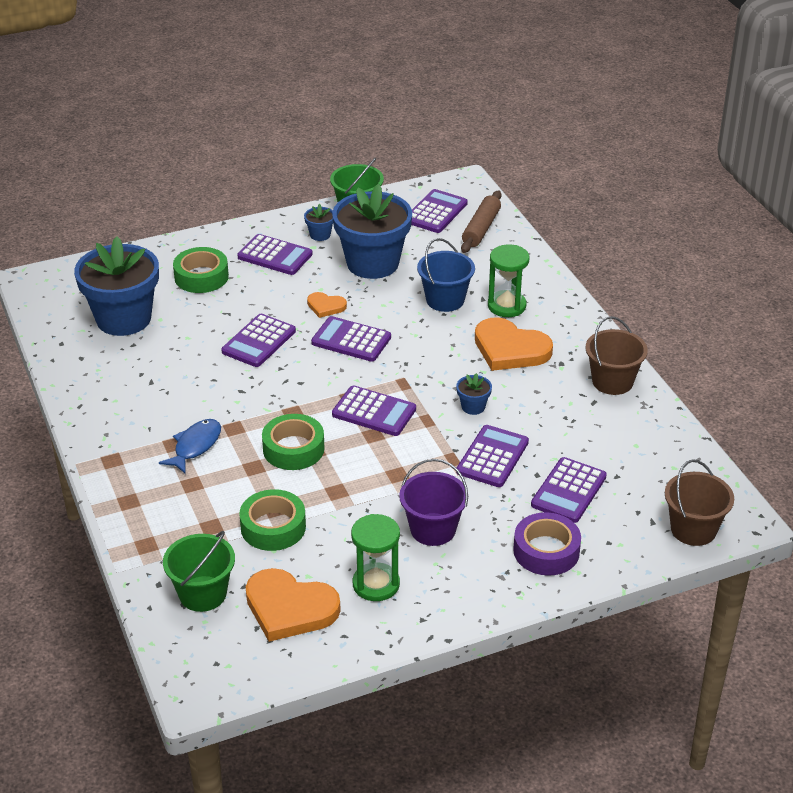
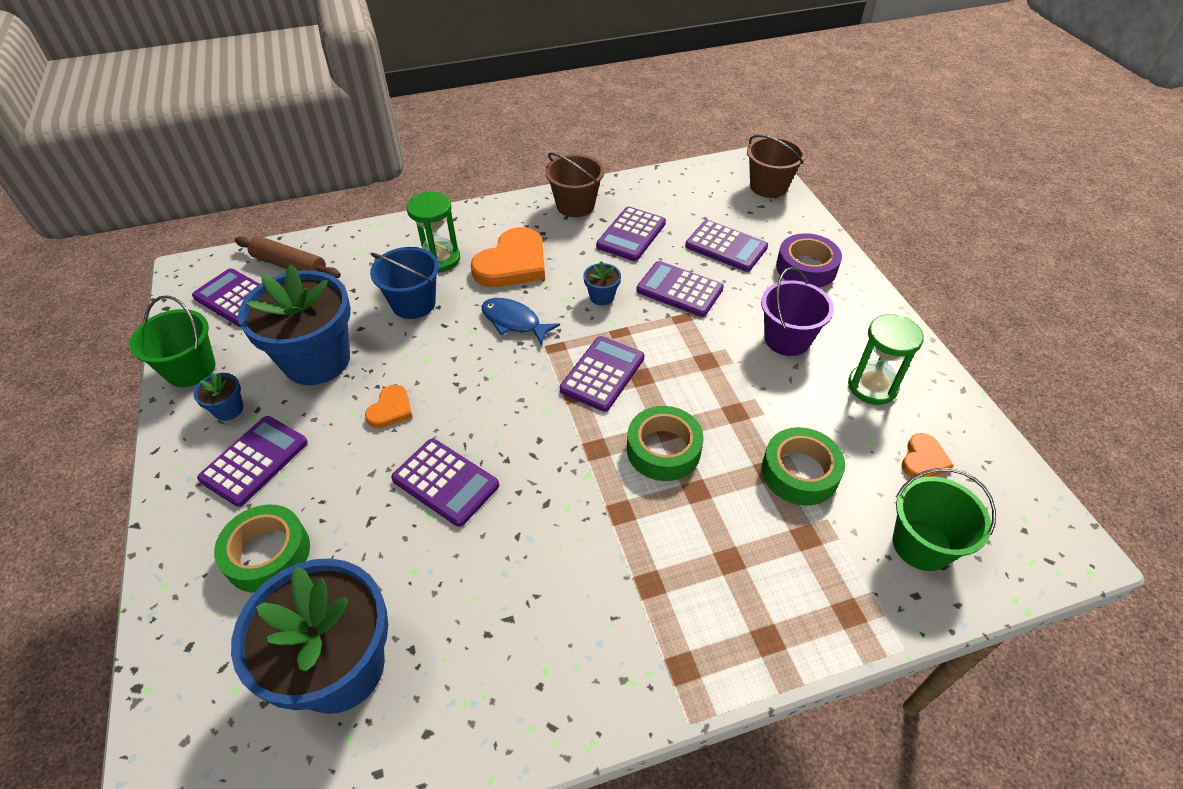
camera: 85 degrees left, 10 degrees up
blue fish [159,419,221,473] -> blue fish moved to [481,298,560,346]
orange heart [246,568,341,642] -> orange heart [902,433,954,478], size x0.51
purple calculator [311,316,391,362] -> purple calculator moved to [596,207,666,261]

